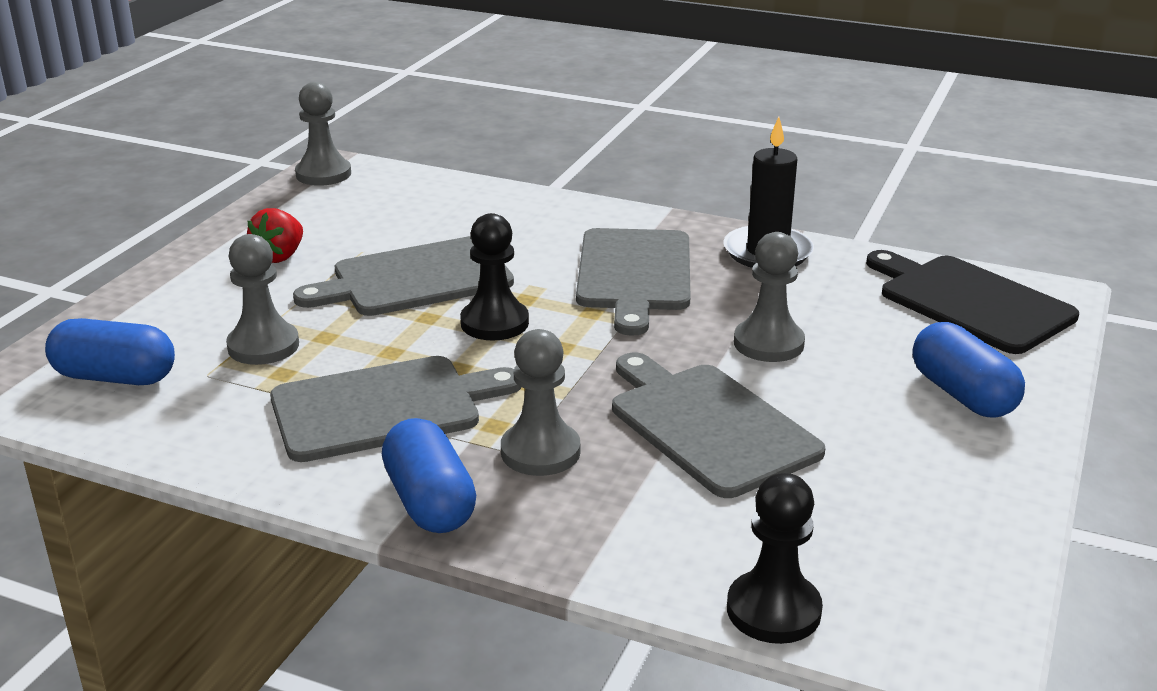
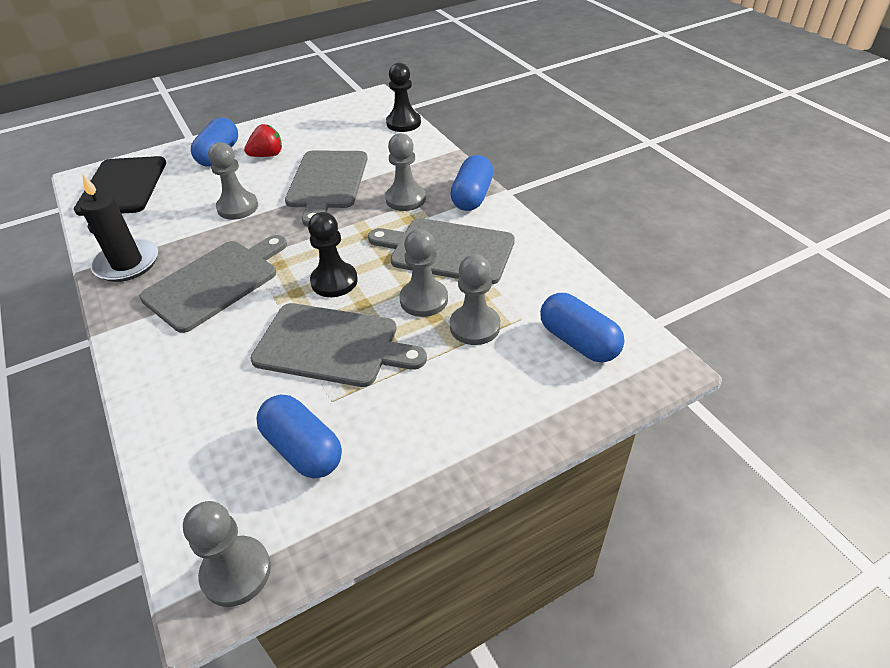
camera: 140 degrees left, 15 degrees up
red strawberry [247,208,303,263] -> red strawberry moved to [244,124,282,157]
none -> blue capsule [256,395,342,478]
none -> grey pawn [399,229,448,317]

